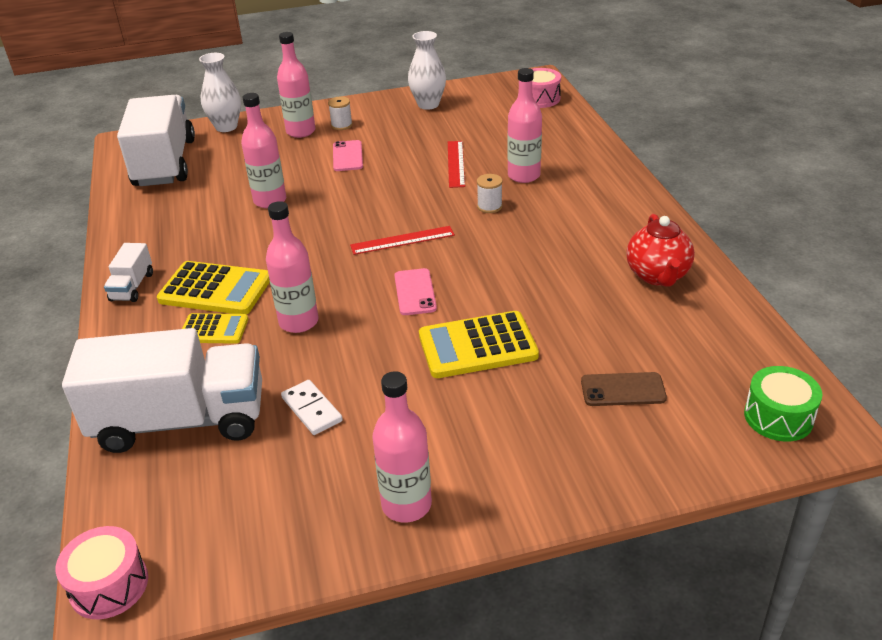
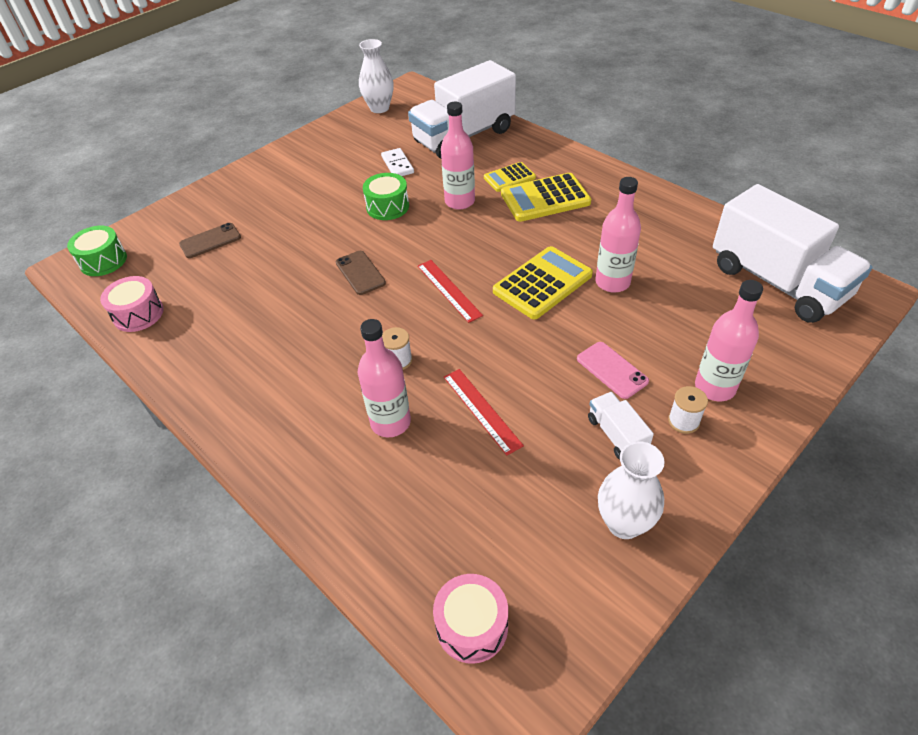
camera: 150 degrees right, 10 degrees up
pink drum [56,526,148,619] -> pink drum moved to [100,276,164,332]
white truck [104,243,153,302] -> white truck moved to [588,392,654,460]
white vase [199,53,241,132] -> white vase moved to [359,39,394,113]
white domino [281,380,343,435] -> white domino turned 45 degrees clockwise [381,148,414,176]
red ruler [350,226,455,255] -> red ruler turned 75 degrees counterclockwise [417,260,483,323]
pink bottle [372,371,432,522] -> none
pink phone [394,268,437,315] -> none
yellow calculator [419,311,539,378] -> yellow calculator moved to [493,246,593,319]
red teapot [627,214,695,287] -> none
none -> brown phone [336,251,386,295]
none -> green drum [363,173,409,220]

